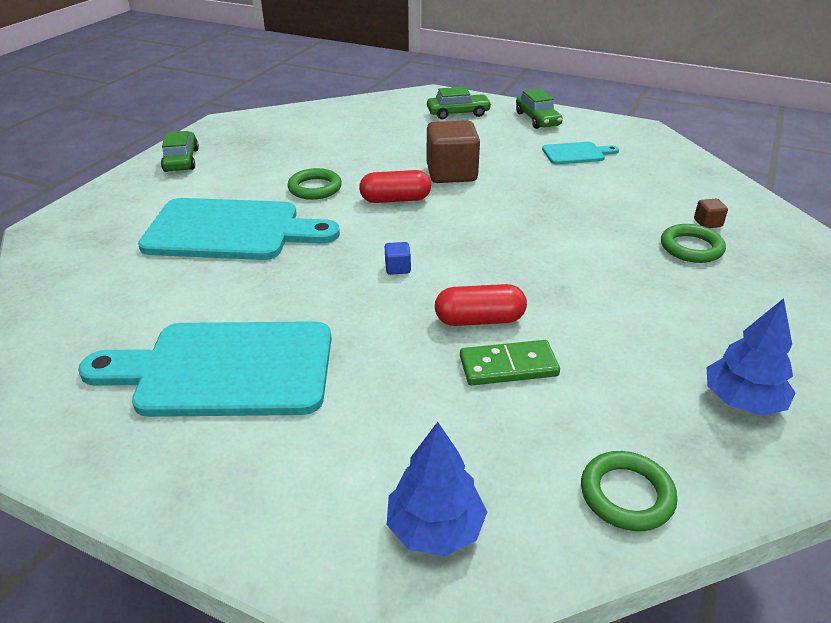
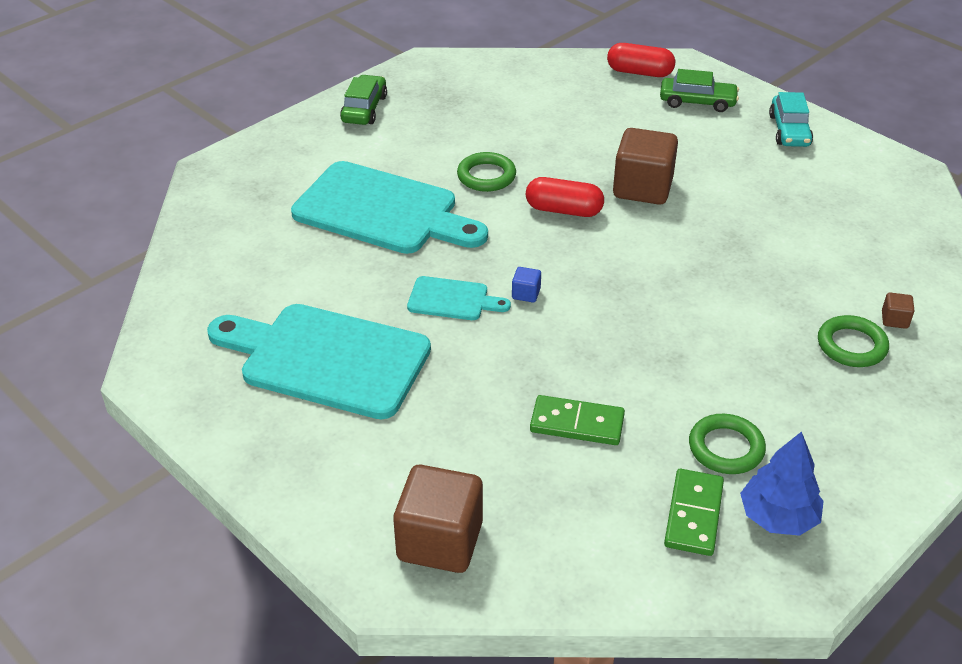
camera: 20 degrees right, 5 degrees up
blue tree [387,422,487,556] -> brown cube [393,465,483,573]
red capsule [435,284,527,326] -> red capsule moved to [607,43,675,77]
green car [516,88,563,129] -> turquoise car [769,92,813,147]
turquoise cutting board [542,142,619,164] -> turquoise cutting board moved to [407,276,511,320]
green ring [581,451,677,531] -> green ring moved to [689,414,766,474]
none -> green domino [664,469,724,556]

